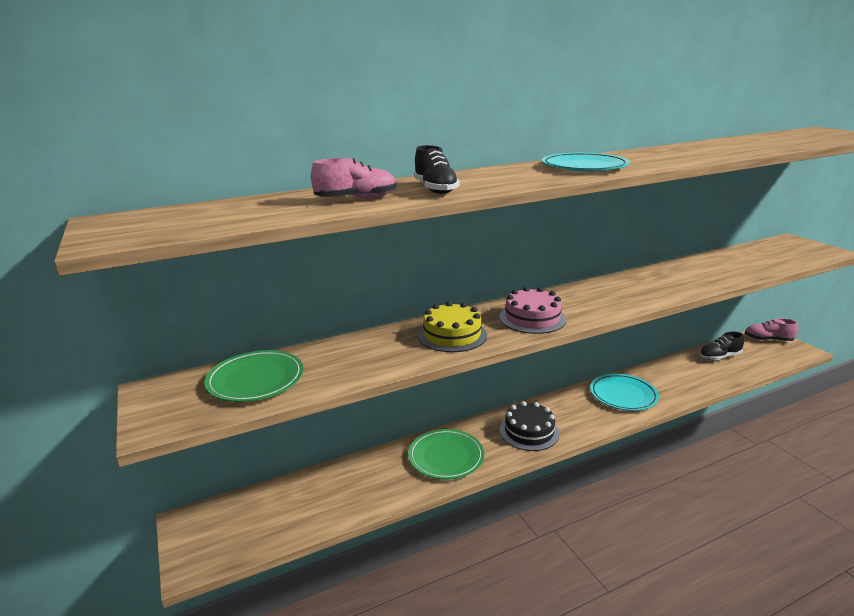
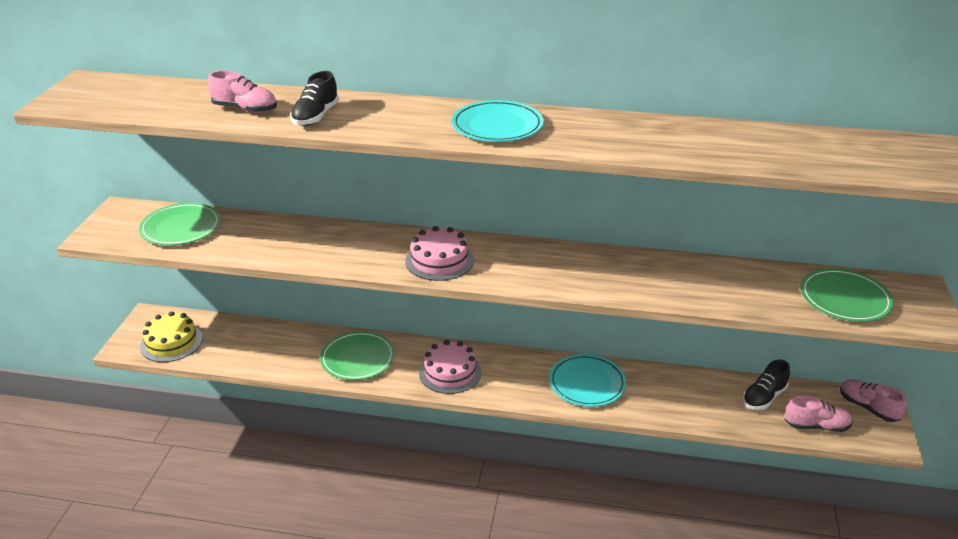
camera: 35 degrees right, 10 degrees up
yellow cake [418,301,487,352] -> yellow cake moved to [140,311,203,362]
black cake [499,401,560,451] -> pink cake [419,340,481,394]
black shoe [700,331,744,360] -> black shoe turned 60 degrees counterclockwise [743,360,790,410]
none -> pink shoe [785,395,853,432]
none -> green plate [800,268,894,322]

